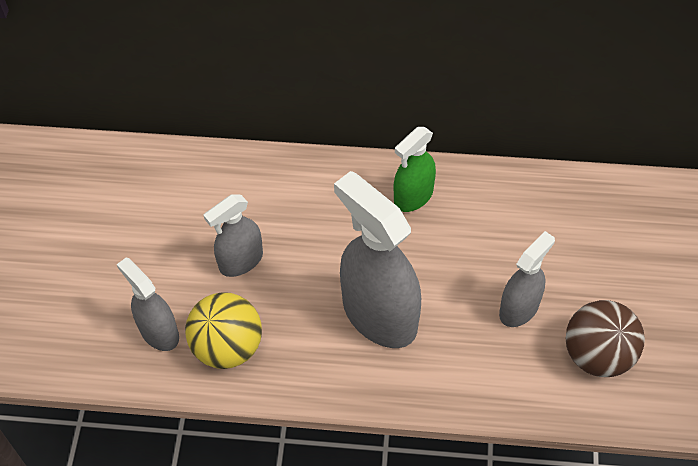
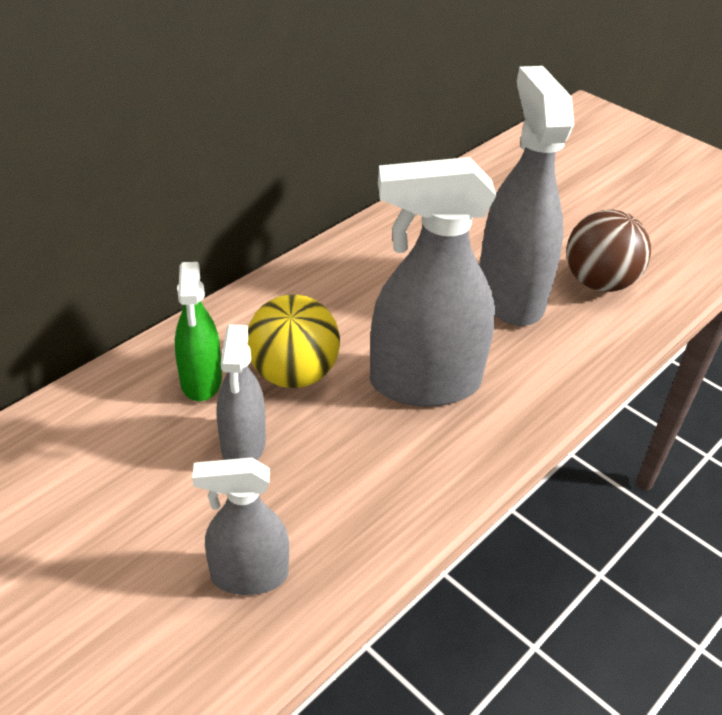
camera: 55 degrees left, 15 degrees down
yellow ball [185,292,262,369] -> yellow ball moved to [247,295,340,388]
green spray bottle [394,127,436,212] -> green spray bottle moved to [175,262,222,401]
grey spray bottle [499,231,555,327] -> grey spray bottle [480,66,574,326], size x1.78

